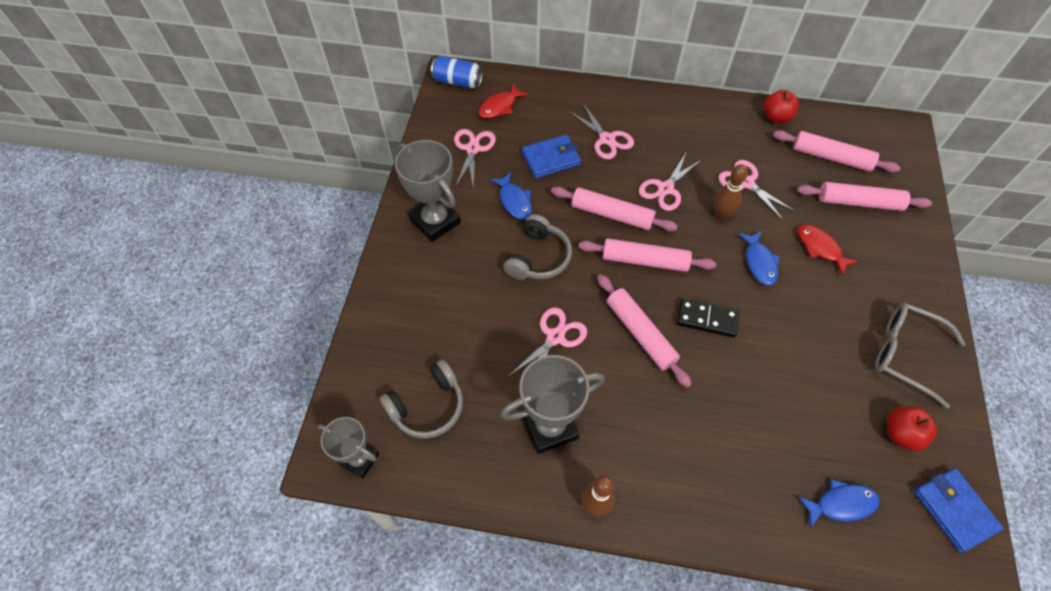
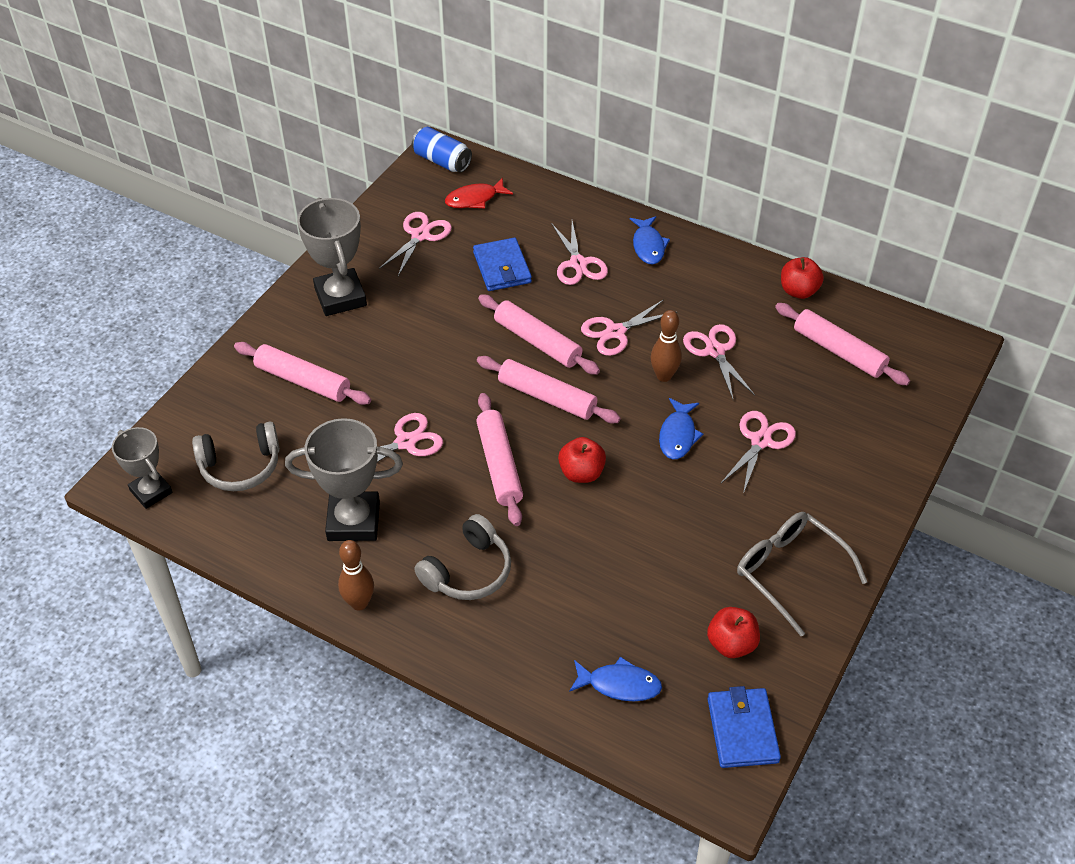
camera: 20 degrees right, 10 degrees down
blue fish [490,172,532,220] -> blue fish moved to [630,216,670,265]
grey headphones [503,214,572,280] -> grey headphones moved to [414,514,511,600]
blue wallet [522,135,581,178] -> blue wallet turned 75 degrees clockwise [473,238,532,291]
black domino [677,298,739,337] -> red apple [558,437,606,483]
pink rolling pin [797,182,932,211] -> pink rolling pin moved to [234,342,371,405]
red fish [798,225,859,275] -> pink scissors [720,411,796,494]

